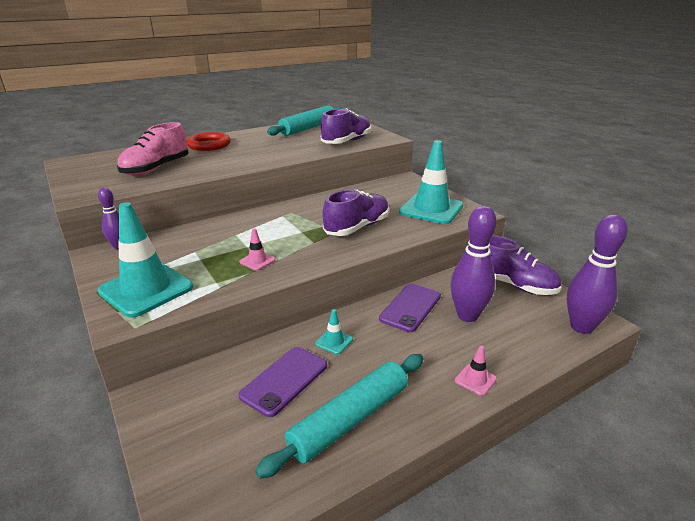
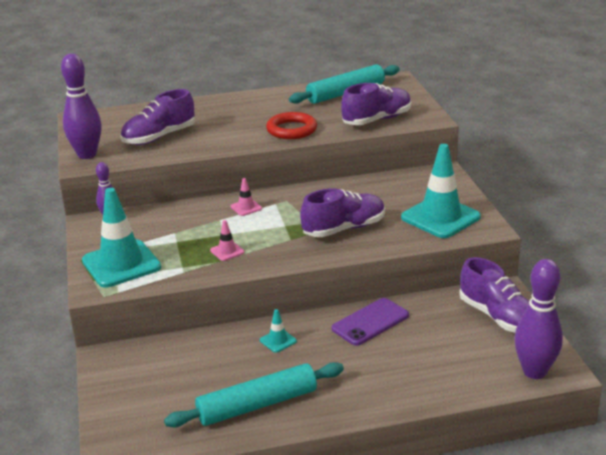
camera: 20 degrees right, 0 degrees up
pink shoe [117,122,189,176] -> purple shoe [120,89,195,145]
red ring [187,132,231,151] -> red ring moved to [266,112,317,139]
purple phone [238,347,327,417] -> none
purple bowling pin [450,206,497,322] -> purple bowling pin moved to [61,53,102,159]
pink traffic cone [455,346,497,396] -> pink traffic cone moved to [231,178,262,216]

